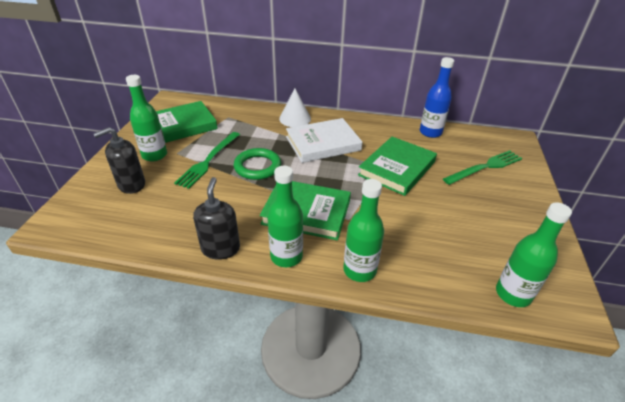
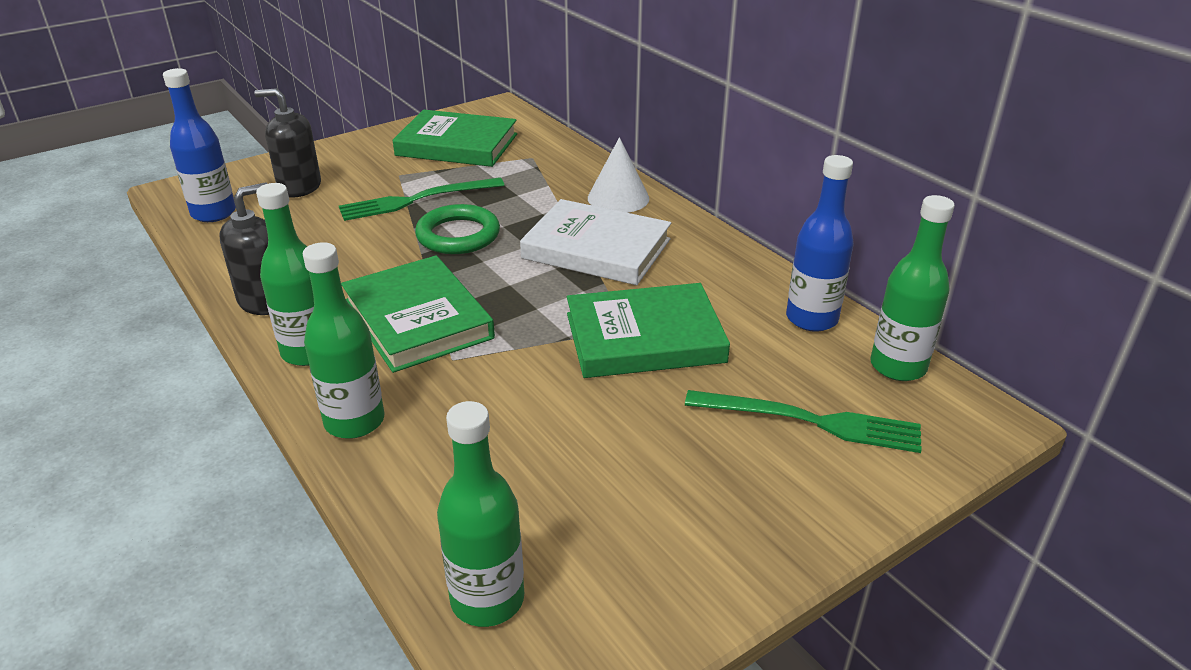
camera: 45 degrees right, 5 degrees down
green bottle [126,75,167,161] -> green bottle moved to [870,195,955,381]
none -> blue bottle [163,68,236,222]

